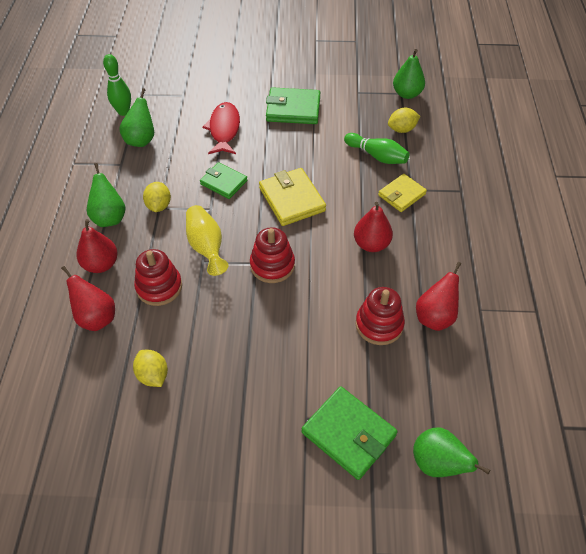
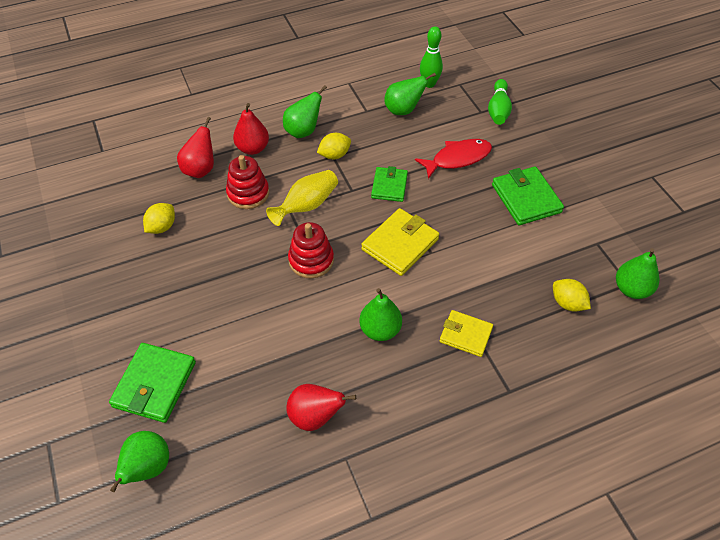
camera: 65 degrees right, 0 degrees up
green bowling pin [344,133,409,164] -> green bowling pin moved to [488,79,512,125]
red pear [354,202,393,252] -> green pear [359,288,402,341]
red stacking toy [355,287,405,345] -> none

